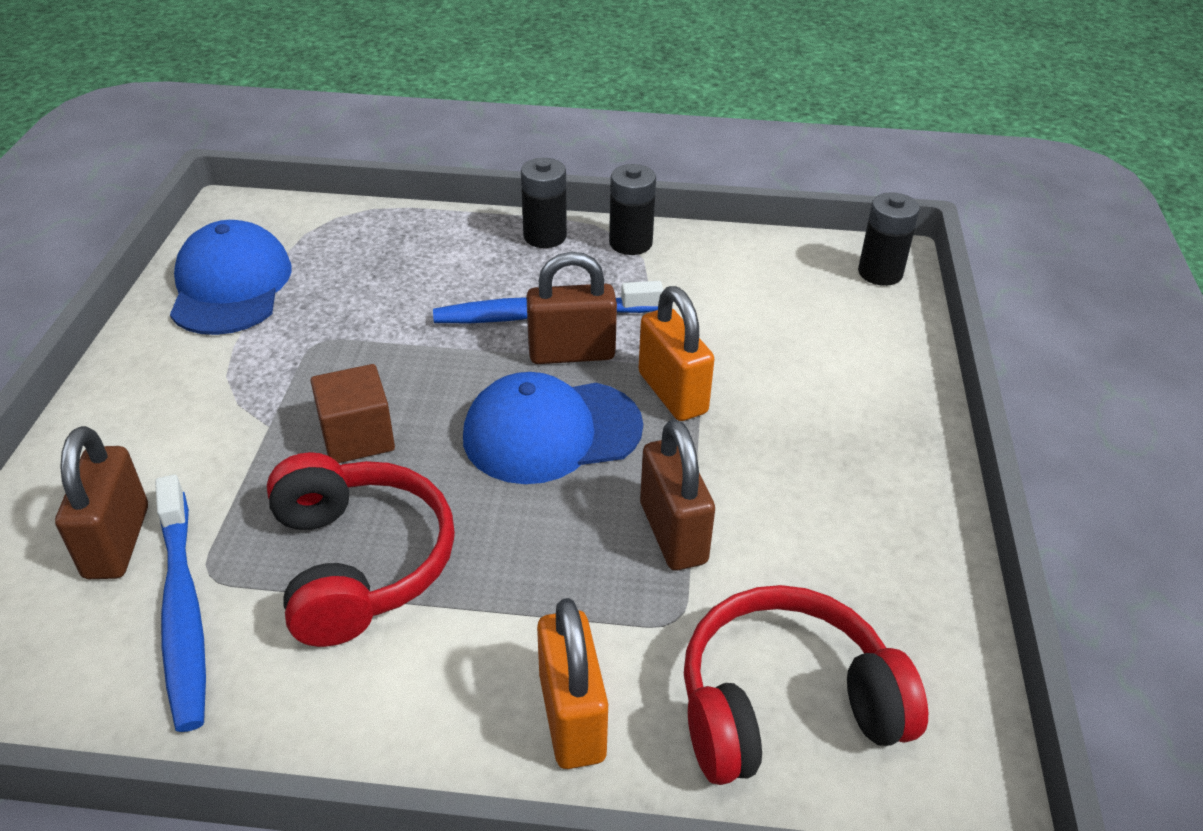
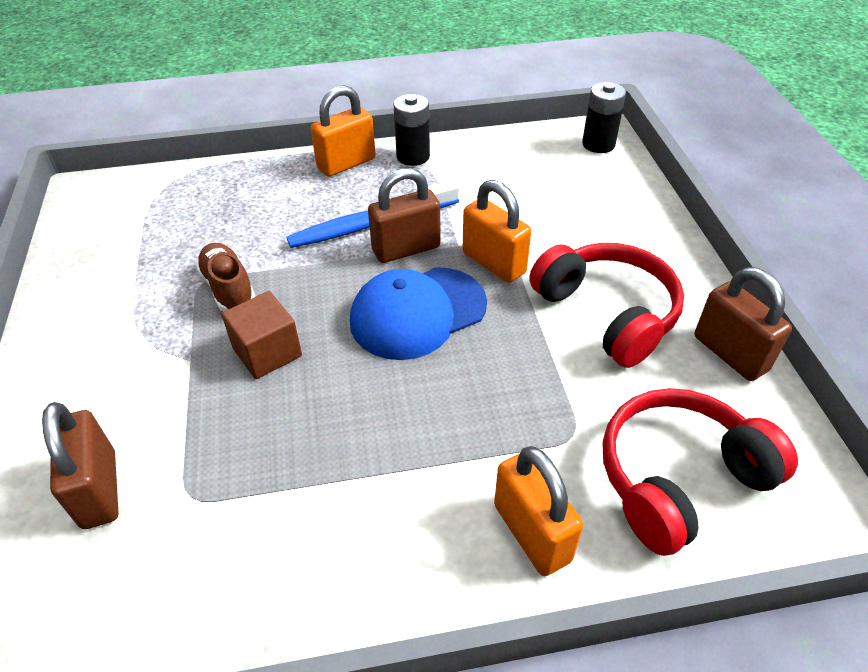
camera: 15 degrees left, 5 degrees up
blue toothbrush [155,474,206,732] -> none
blue cap [170,220,292,335] -> none
red headphones [267,452,455,647] -> red headphones moved to [529,243,684,368]
black battery [521,158,567,248] -> orange padlock [311,85,376,177]
brown padlock [640,419,715,570] -> brown padlock moved to [695,267,792,381]
none -> brown shoe [196,243,255,311]

